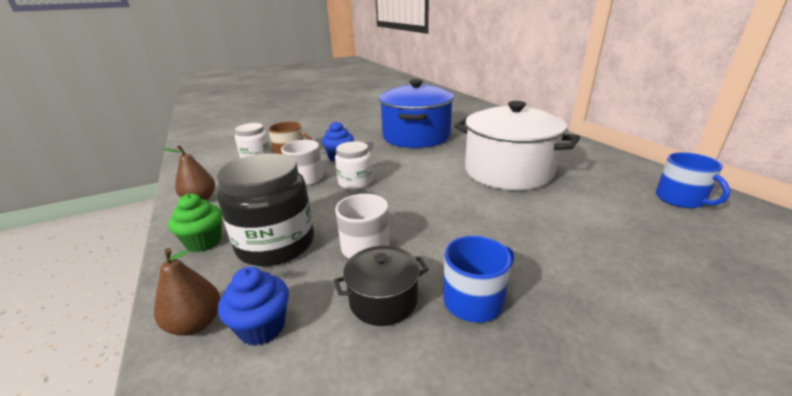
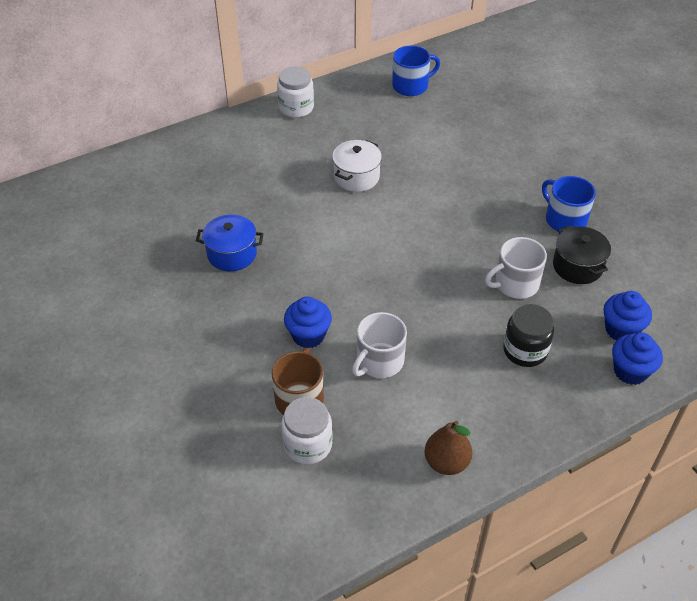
camera: 95 degrees left, 20 degrees up
brown pear [154,248,220,336] -> blue cupcake [612,332,663,385]
green cupcake [168,194,222,252] -> none
black jar [217,153,314,266] -> black jar [503,304,554,367], size x0.59
white jar [335,141,373,190] -> white jar moved to [277,66,314,118]
blue pot [378,79,454,148] -> blue pot [196,214,264,271], size x0.48
white pot [454,101,580,190] -> white pot [332,140,382,192], size x0.48

